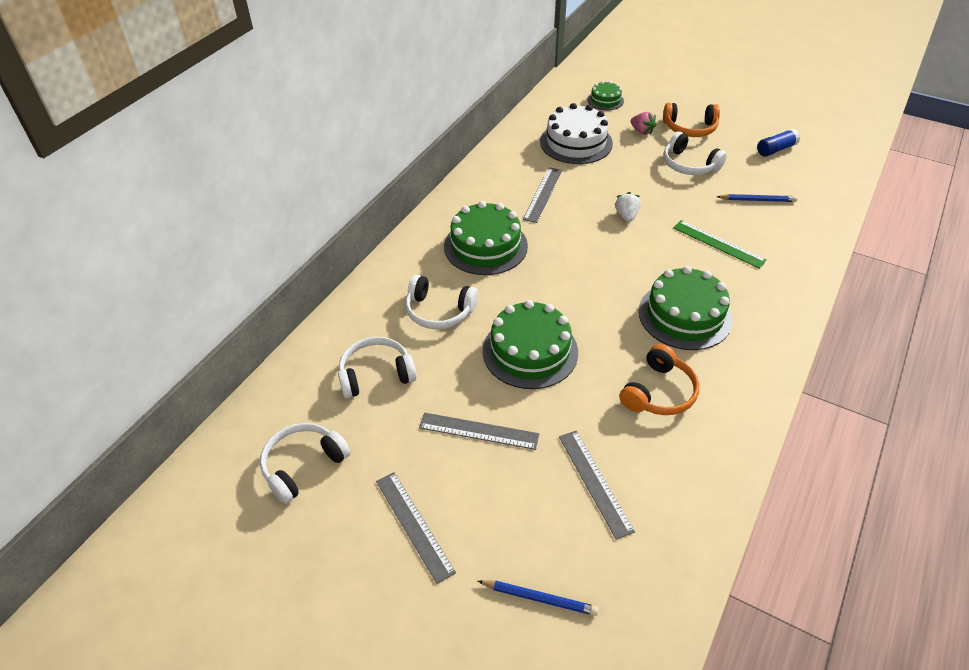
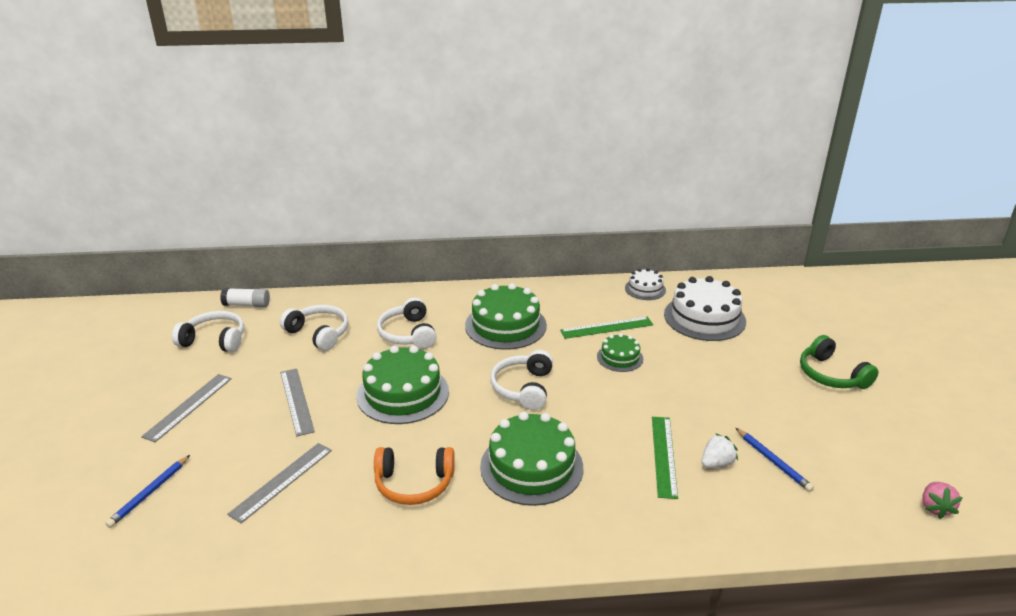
camera: 55 degrees right, 15 degrees down
blue pencil [478,580,599,616] -> blue pencil turned 45 degrees clockwise [105,455,190,528]
grey ruler [523,167,562,223] -> green ruler [560,317,653,339]
green cake [588,81,624,110] -> green cake moved to [597,333,643,372]
white strawberry [615,192,641,222] -> white strawberry moved to [702,433,738,468]
pink strawberry [630,112,656,135] -> pink strawberry moved to [922,482,963,519]
orange headphones [663,103,720,137] -> green headphones [800,335,878,389]
white headphones [663,131,727,175] -> white headphones moved to [490,350,553,410]
blue glue stick [757,129,800,157] -> none
none -> white glue stick [220,288,270,307]
none -> white cake [625,268,666,300]

